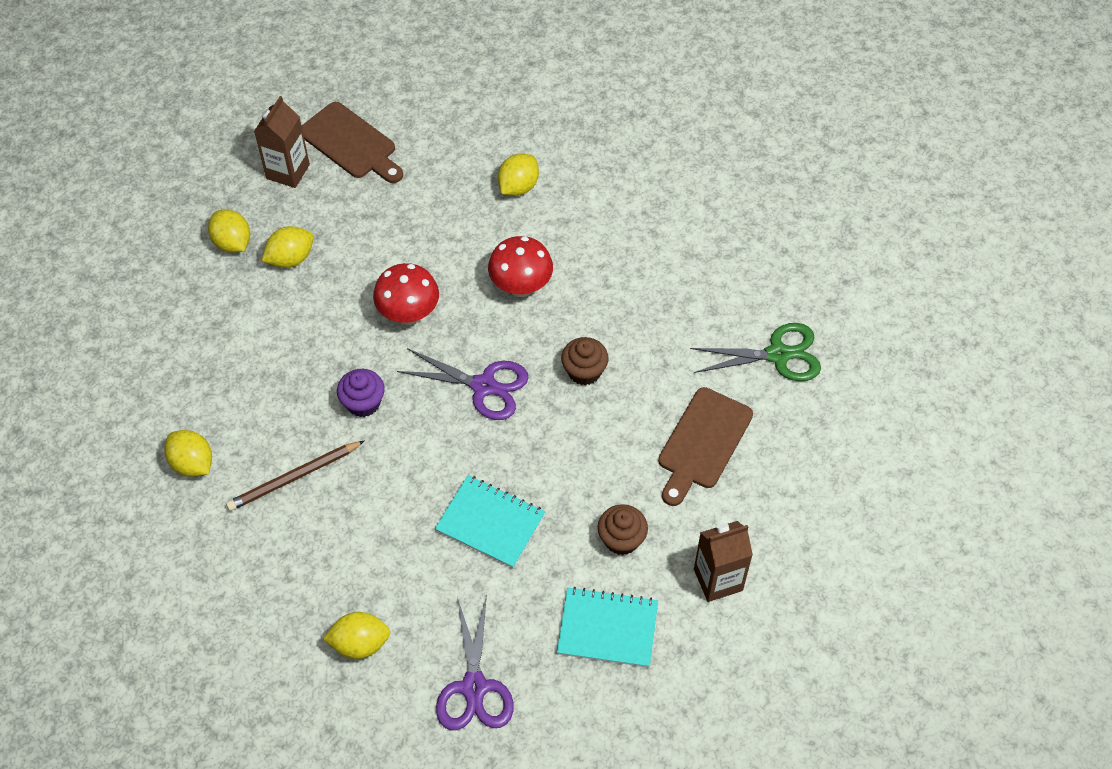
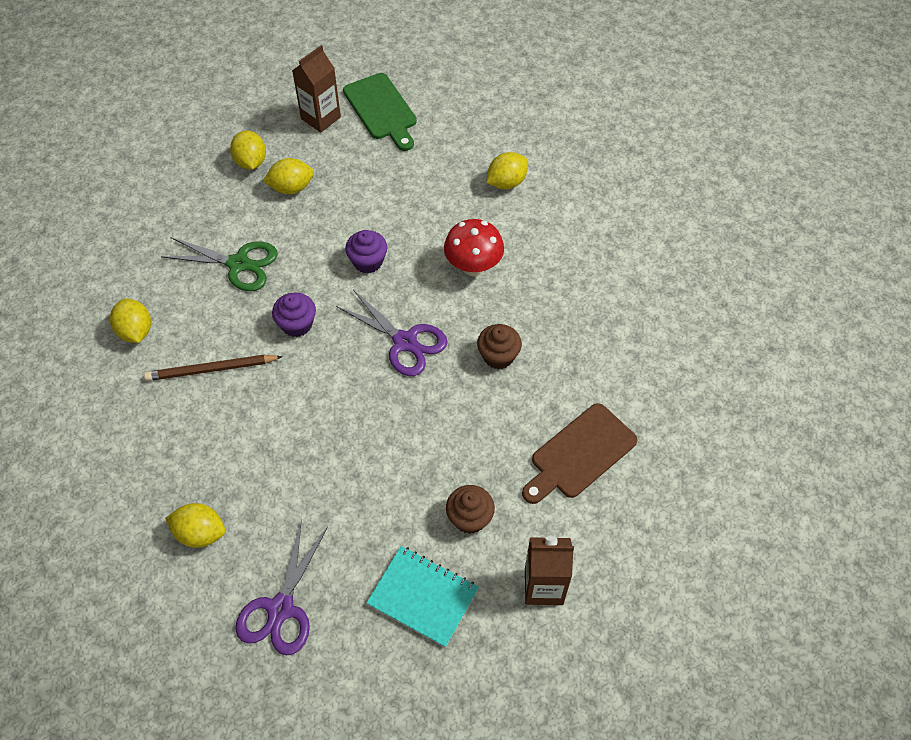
camera: 20 degrees right, 0 degrees up
brown cutting board [302,102,403,183] -> green cutting board [343,73,417,151]
red mushroom [373,263,439,325] -> purple cupcake [345,230,387,274]
turquoise notebook [435,475,545,568] -> none
green scissors [690,323,821,381] -> green scissors moved to [161,237,278,291]

